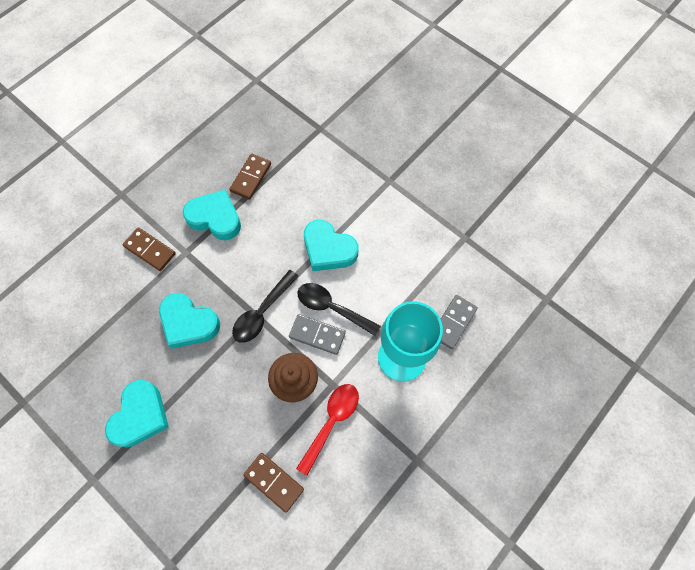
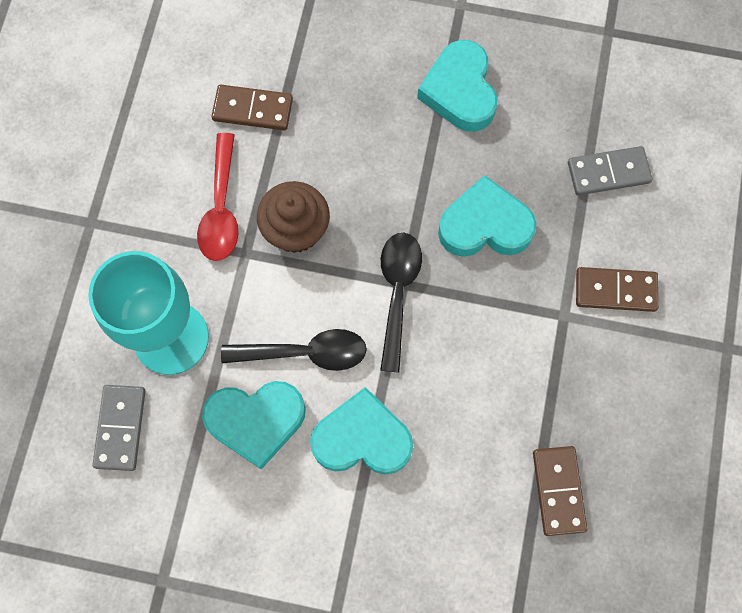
camera: 150 degrees right, 5 degrees up
turquoise heart [183,190,241,240] -> turquoise heart moved to [202,381,306,469]
grey domino [289,314,346,355] -> grey domino moved to [568,146,652,195]

